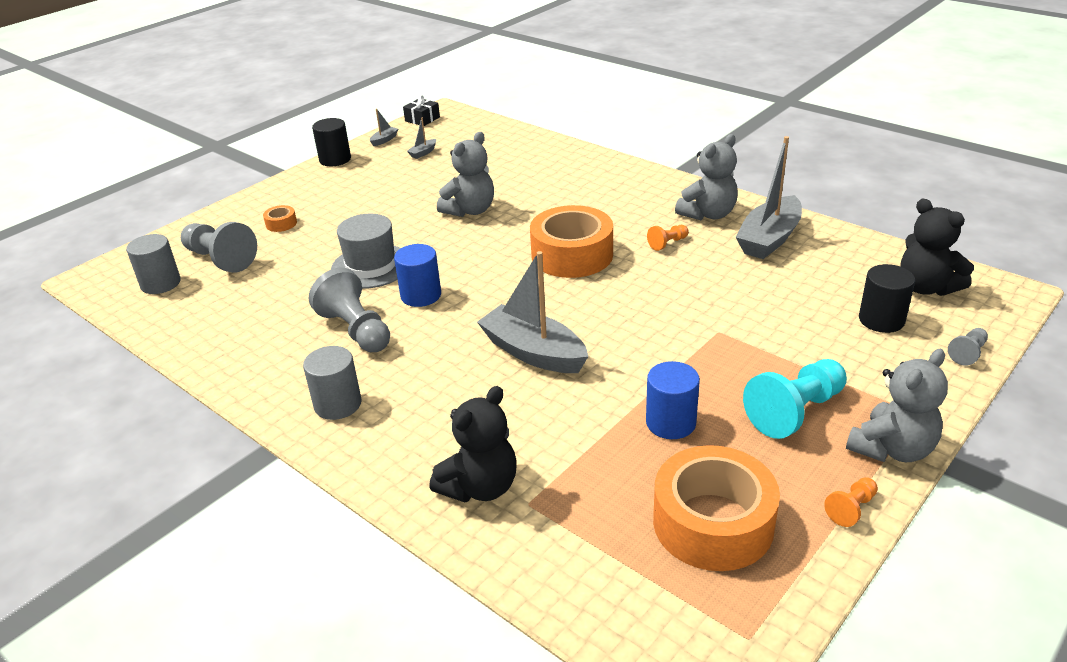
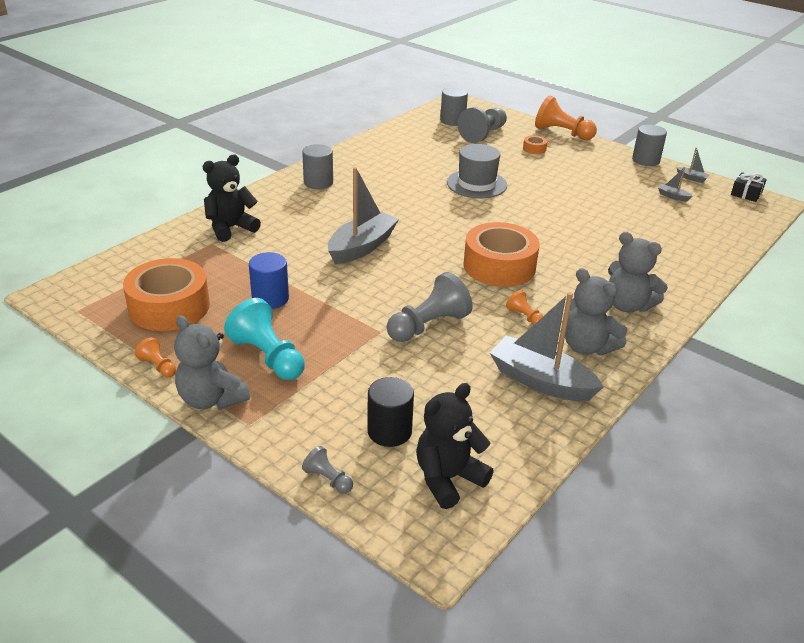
camera: 85 degrees right, 0 degrees up
grey pawn [309,268,390,352] -> grey pawn moved to [387,272,473,342]
black cylinder [312,118,351,166] -> grey cylinder [632,125,667,166]
blue cylinder [394,244,441,307] -> none
black teddy bear [429,386,517,502] -> black teddy bear turned 105 degrees clockwise [203,154,261,242]
grey teddy bear [437,132,494,217] -> grey teddy bear moved to [608,232,668,312]
none -> orange pawn [535,96,597,140]

